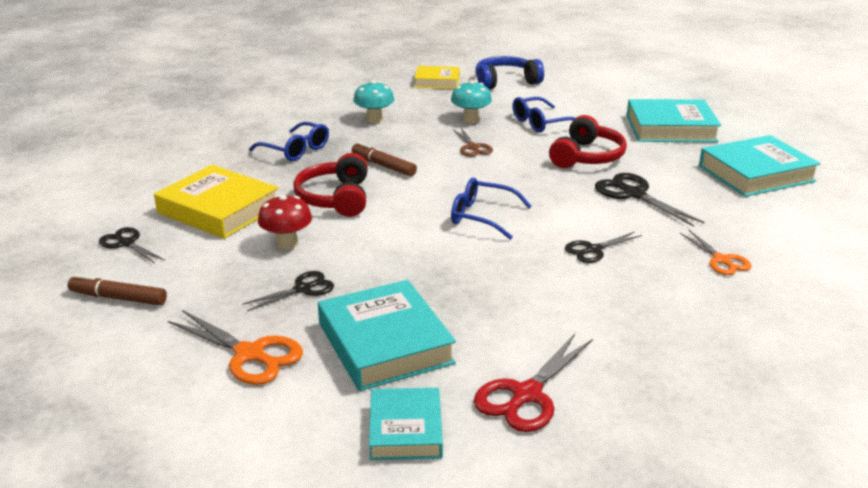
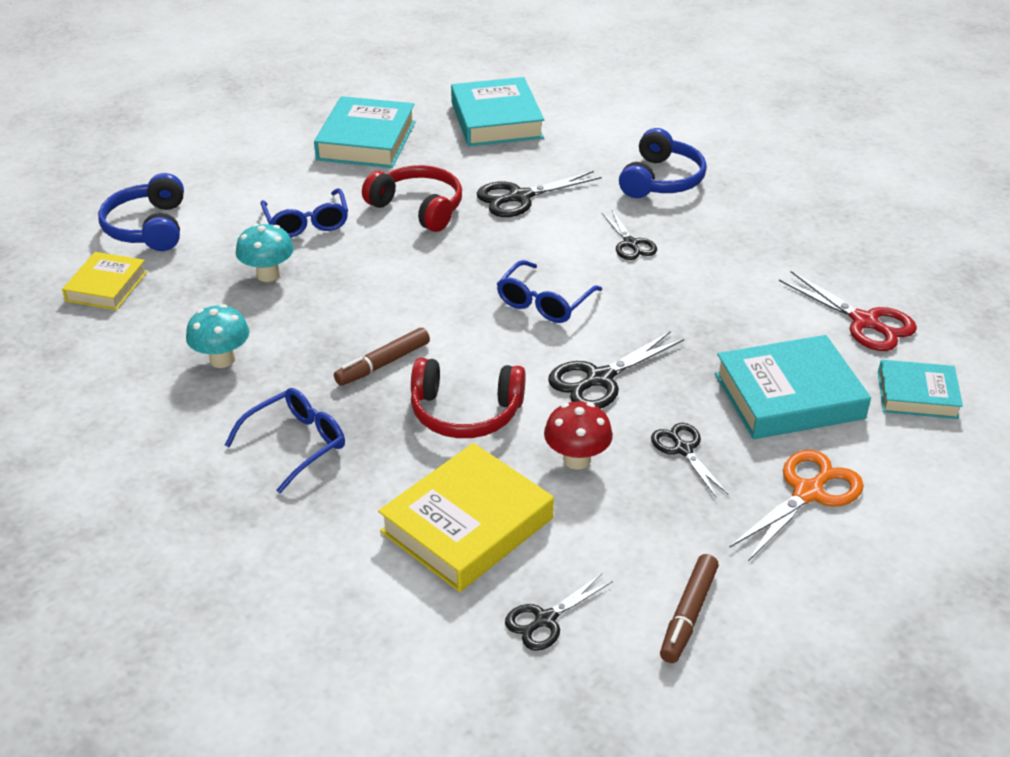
camera: 80 degrees left, 10 degrees up
brown scissors [453,128,493,157] -> none
orange scissors [680,230,752,275] -> blue headphones [619,128,707,198]
none -> black scissors [548,331,684,409]

